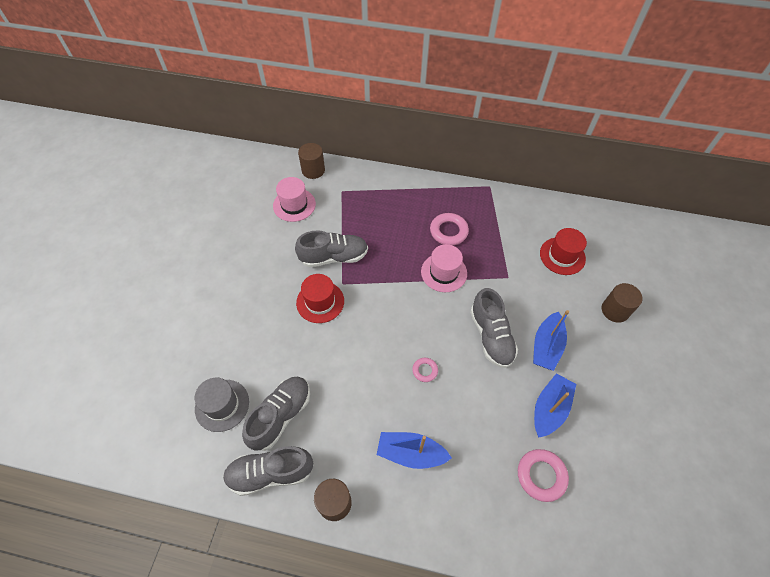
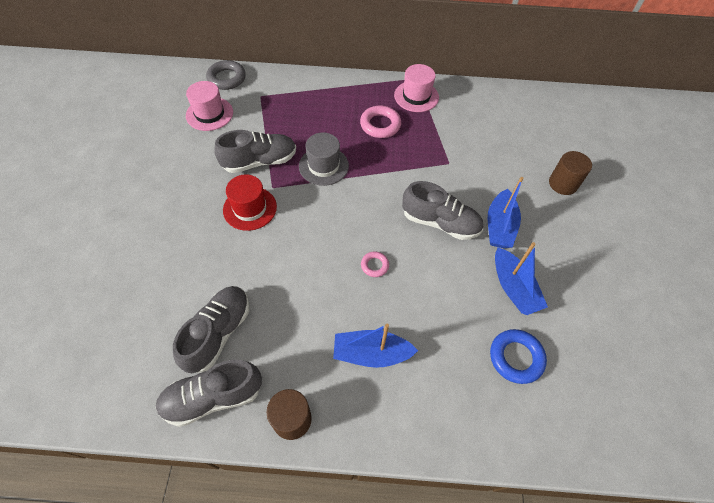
camera: 10 degrees left, 0 degrees up
grey hat [195,378,249,432] -> grey hat moved to [299,132,349,186]
brown cylinder [298,143,325,179] -> grey ring [206,60,246,90]
pink hat [421,244,467,292] -> pink hat moved to [394,64,439,112]
grey shoe [470,288,518,368] -> grey shoe turned 45 degrees counterclockwise [402,181,483,240]
pink ring [518,449,569,502] -> blue ring [490,329,547,384]
blue boat [534,373,576,437] -> blue boat turned 135 degrees clockwise [495,242,548,315]
red hat [540,228,587,275] -> none

